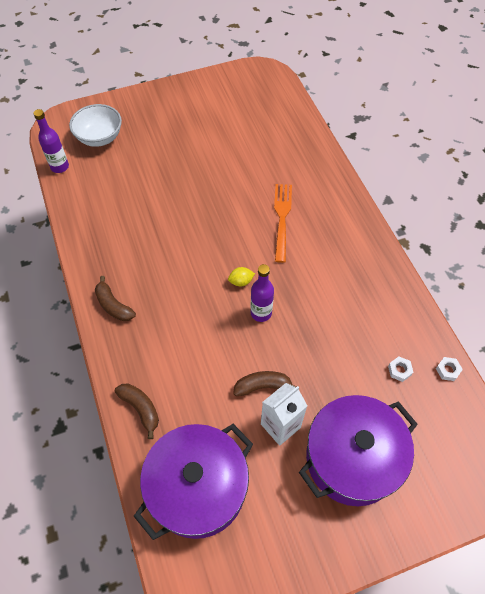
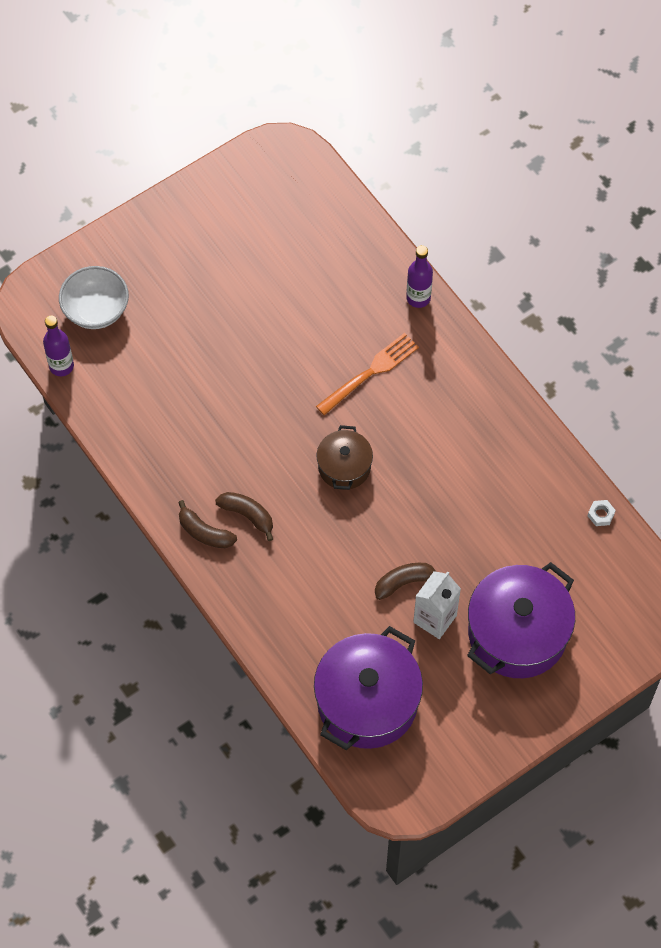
camera: 15 degrees left, 5 degrees up
brown banana [115,383,159,439] -> brown banana moved to [215,492,273,541]
yellow lemon [228,267,255,286] -> brown pot [317,425,373,490]
purple bottle [251,264,274,322] -> purple bottle moved to [406,245,433,308]
orange fork [274,184,292,263] -> orange fork turned 60 degrees clockwise [316,333,419,416]
white nut [388,357,413,382] -> none

